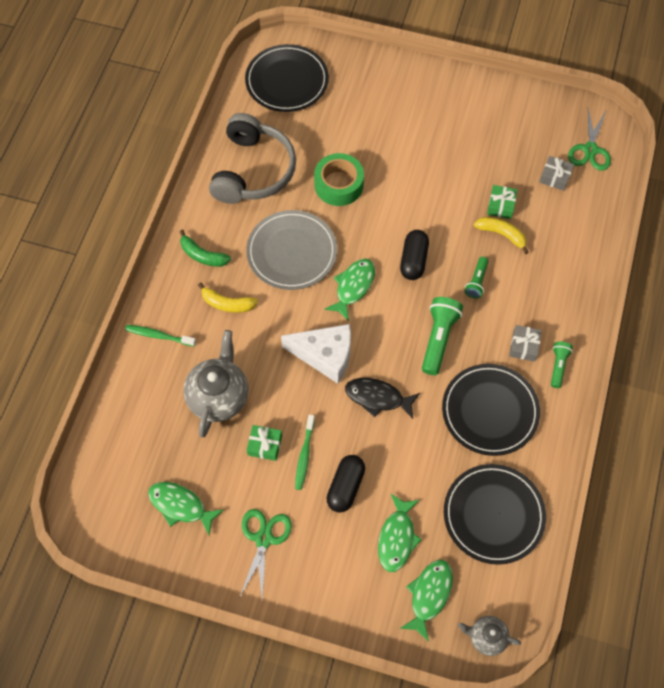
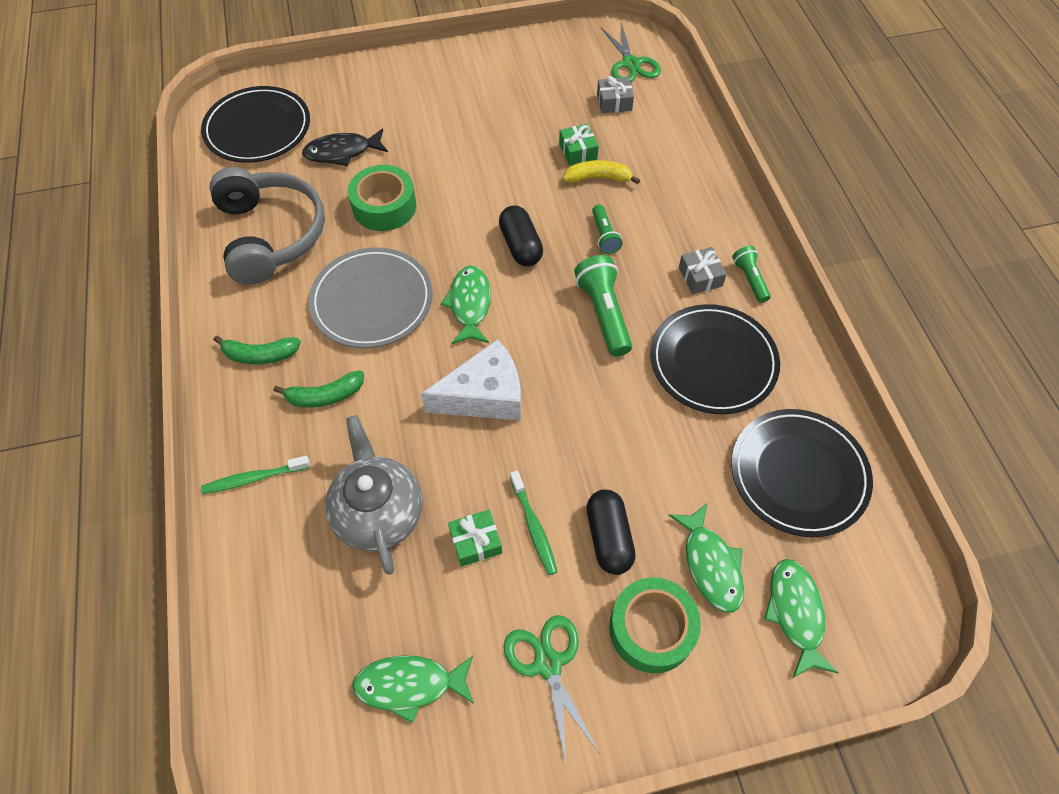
camera: 30 degrees left, 5 degrees down
yellow banana [198,282,258,313] -> green banana [274,370,364,408]
black fish [345,378,420,419] -> black fish moved to [302,129,388,166]
grey teapot [458,616,521,656] -> none
none -> green tape [609,577,701,673]

